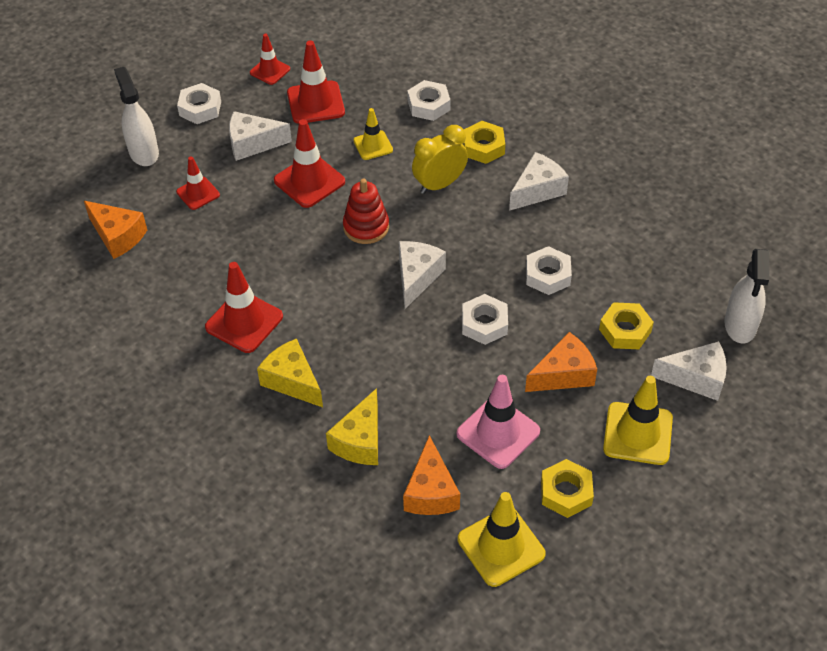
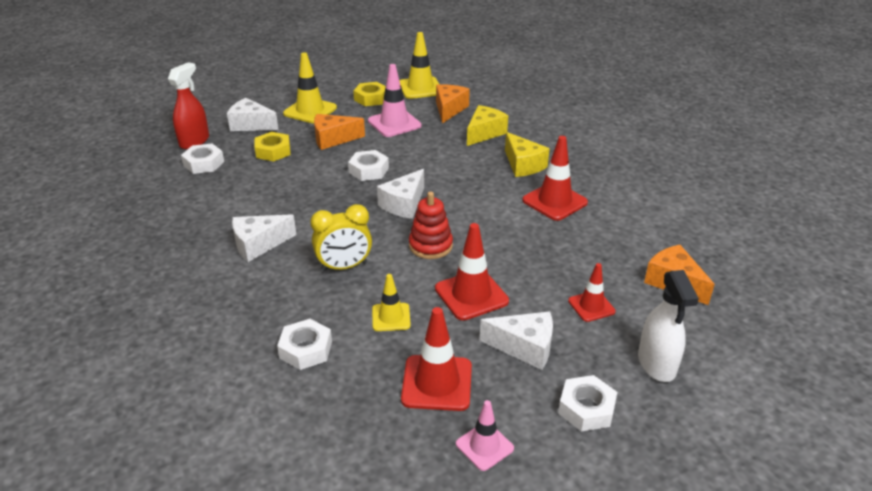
camera: 165 degrees left, 15 degrees down
red traffic cone [250,34,290,85] -> pink traffic cone [456,400,514,471]
yellow nut [463,121,505,164] -> none
white nut [526,246,572,295] -> white nut moved to [181,144,224,174]
white spray bottle [724,249,769,343] -> red spray bottle [168,62,209,149]

